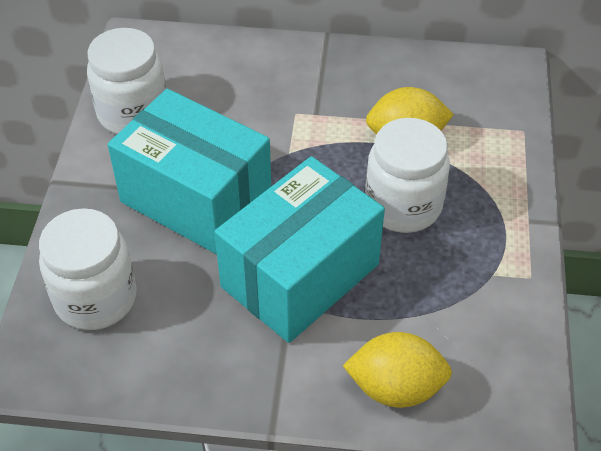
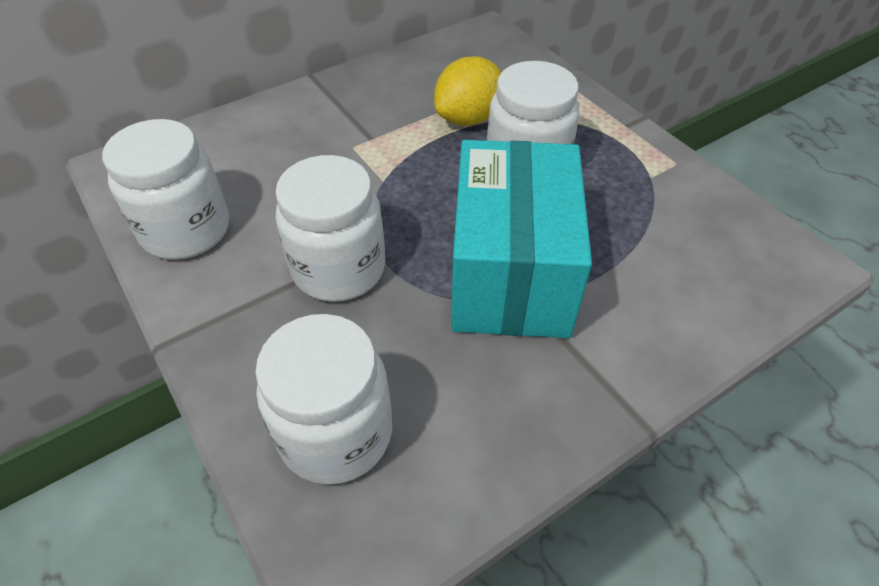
camera: 40 degrees left, 0 degrees up
turquoise box [108,89,271,254] -> white jar [275,155,385,302]
yellow lemon [343,332,452,408] -> none

